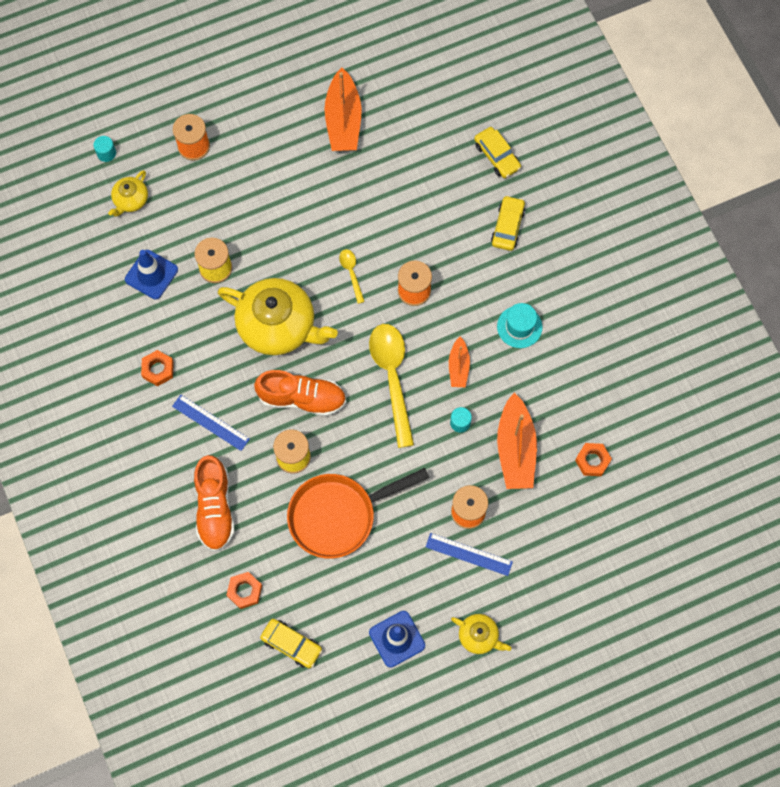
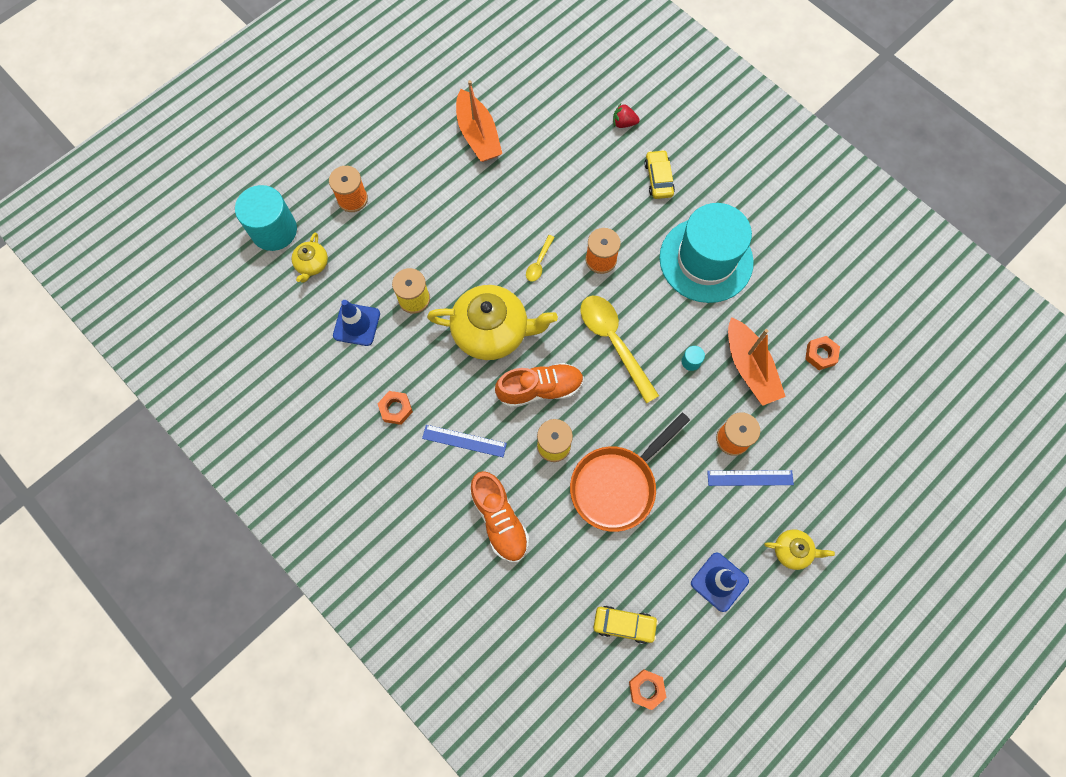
camera: 20 degrees left, 0 degrees up
turquoise cylinder [93,136,116,162] -> turquoise cylinder [235,185,297,251], size x2.49
orange nut [226,572,262,609] -> orange nut moved to [629,669,667,710]
yellow spoon [339,249,365,304] -> yellow spoon turned 120 degrees counterclockwise [526,235,555,282]
orange boat [449,337,470,387] -> none
yellow car [474,127,521,178] -> red strawberry [613,103,640,128]
turquoise hat [497,303,542,348] -> turquoise hat [659,203,754,303], size x2.20

